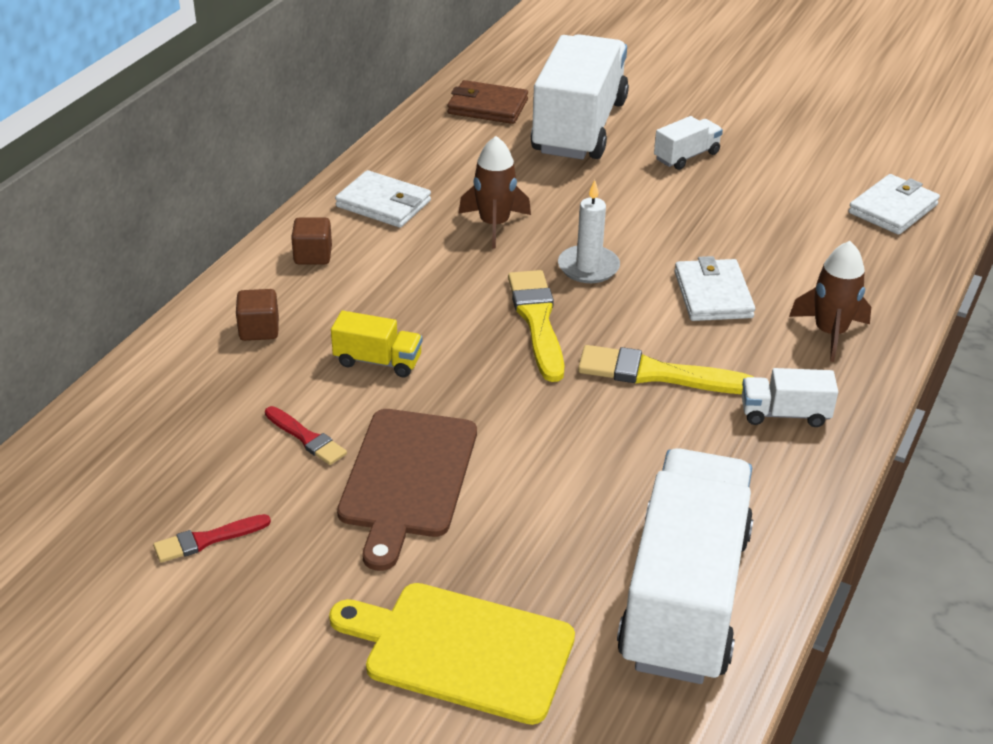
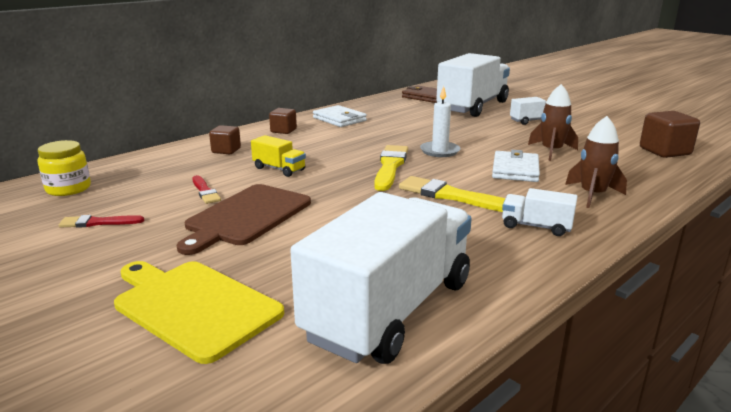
camera: 20 degrees right, 15 degrees down
brown rocket [459,136,531,249] -> brown rocket moved to [528,84,578,161]
white wallet [848,174,940,235] -> brown cube [640,111,700,158]
none -> yellow jar [37,140,91,196]

